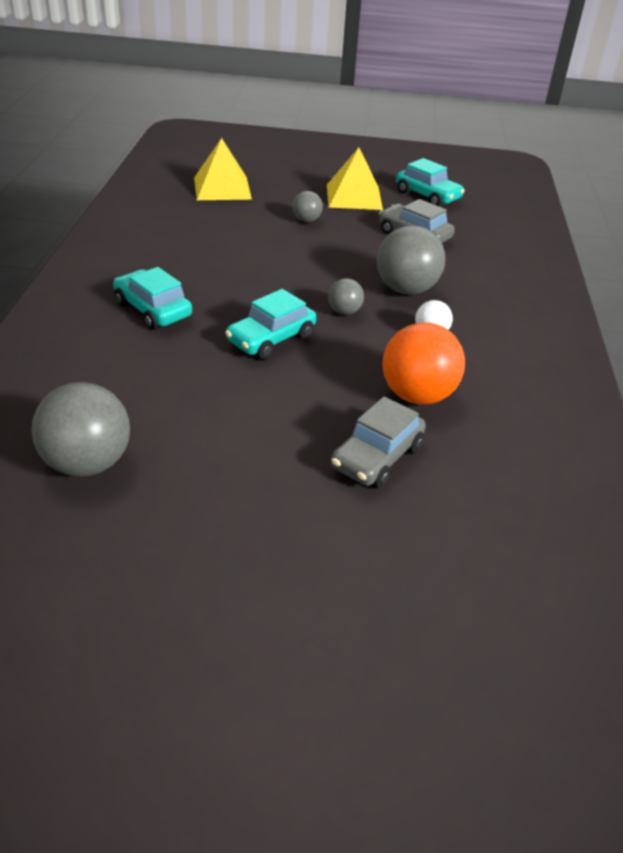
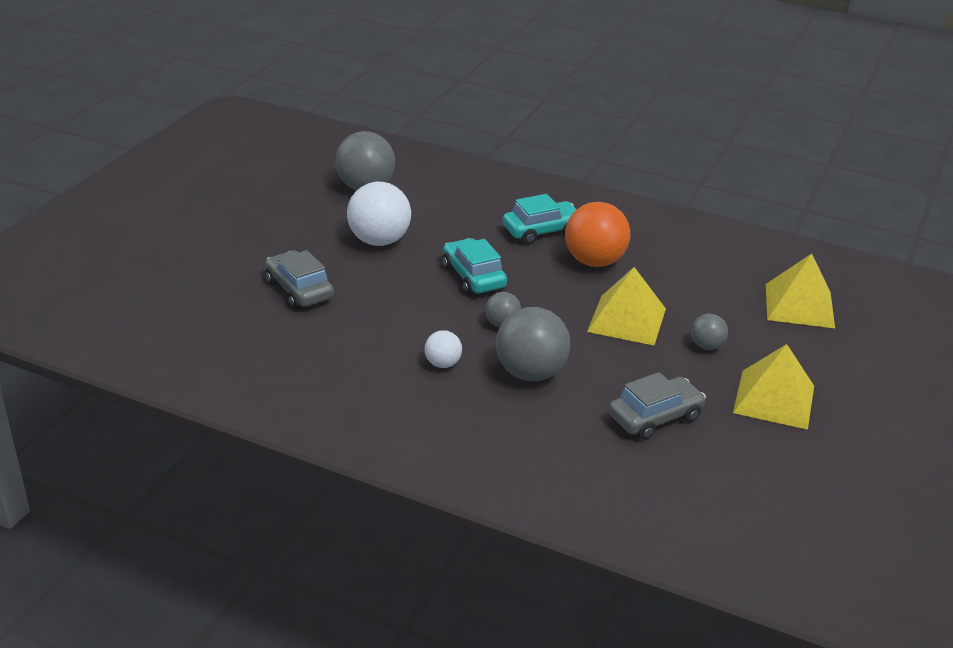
camera: 110 degrees right, 5 degrees down
orange ball [382,323,465,405] -> orange ball moved to [565,202,630,267]
turquoise car [396,158,465,206] -> none
none -> white ball [347,182,411,246]
none -> yellow pyramid [587,267,666,345]

